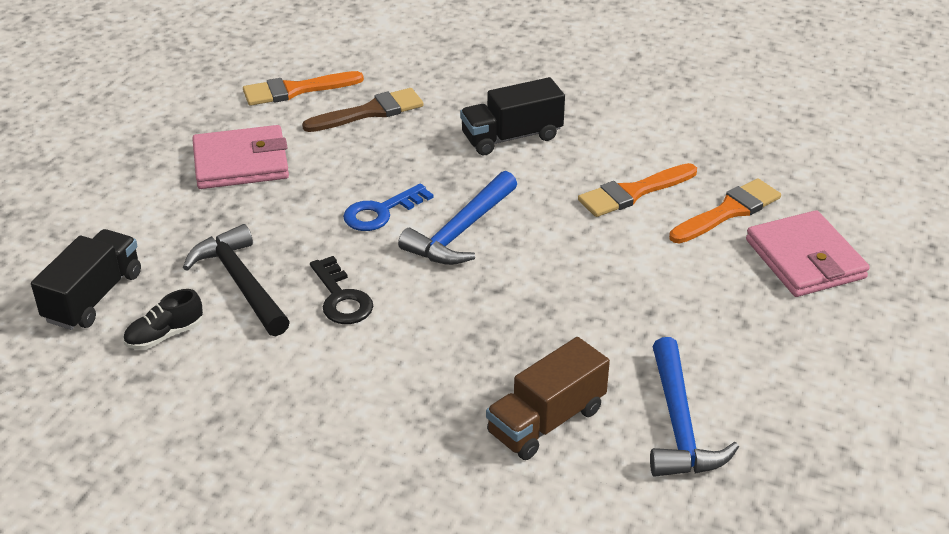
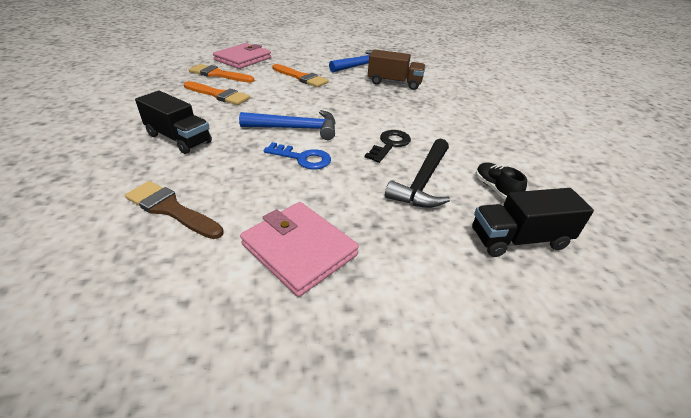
camera: 125 degrees left, 0 degrees up
black shoe [123,289,203,350] -> black shoe turned 135 degrees counterclockwise [476,163,527,200]
orange brush [243,71,364,106] -> orange brush moved to [272,64,329,87]

